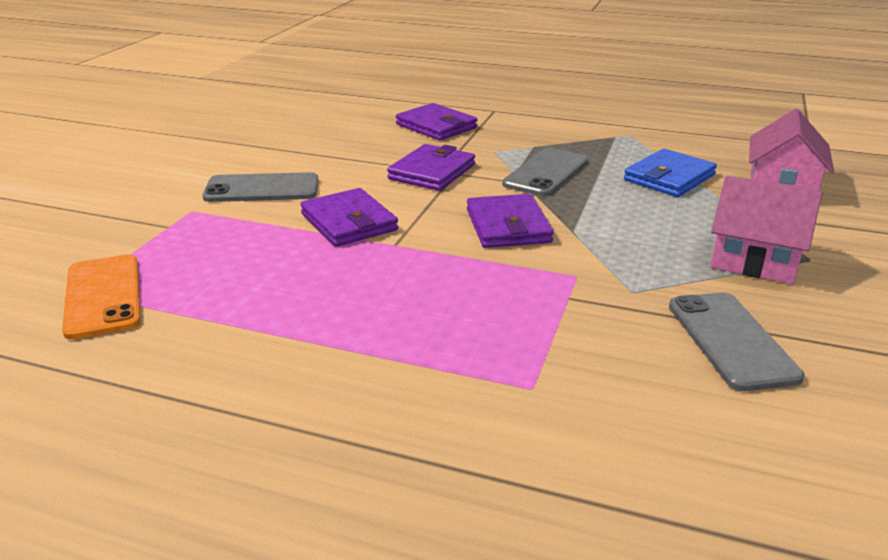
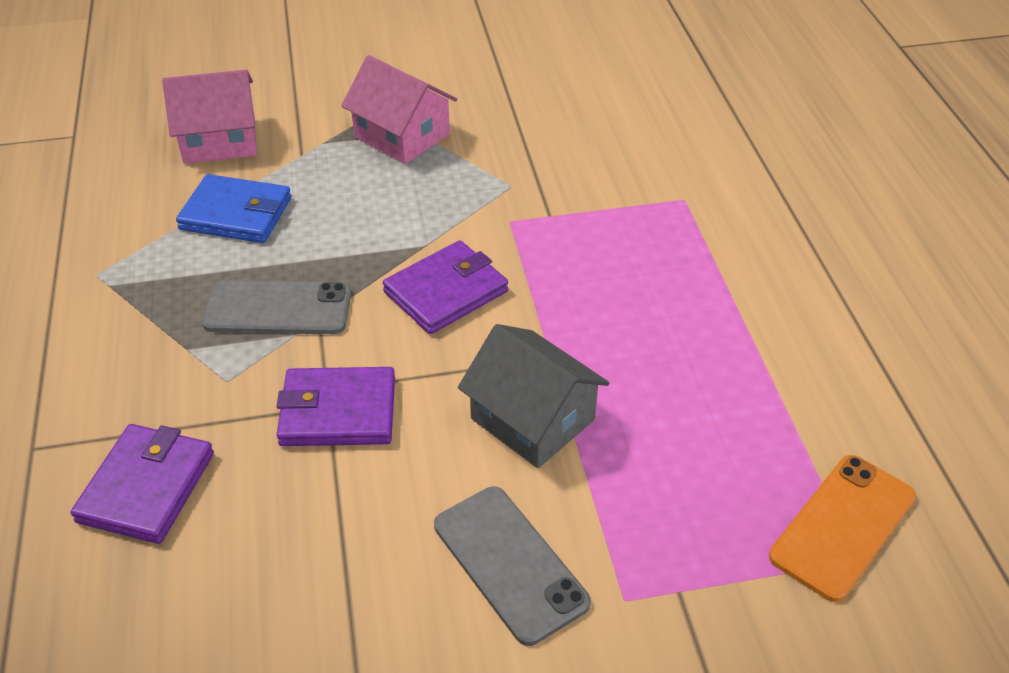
camera: 120 degrees left, 15 degrees up
purple wallet [300,188,398,246] -> grey house [458,324,610,468]
grey phone [669,292,805,391] -> none
pink house [710,176,822,284] -> pink house turned 45 degrees counterclockwise [341,55,457,164]

